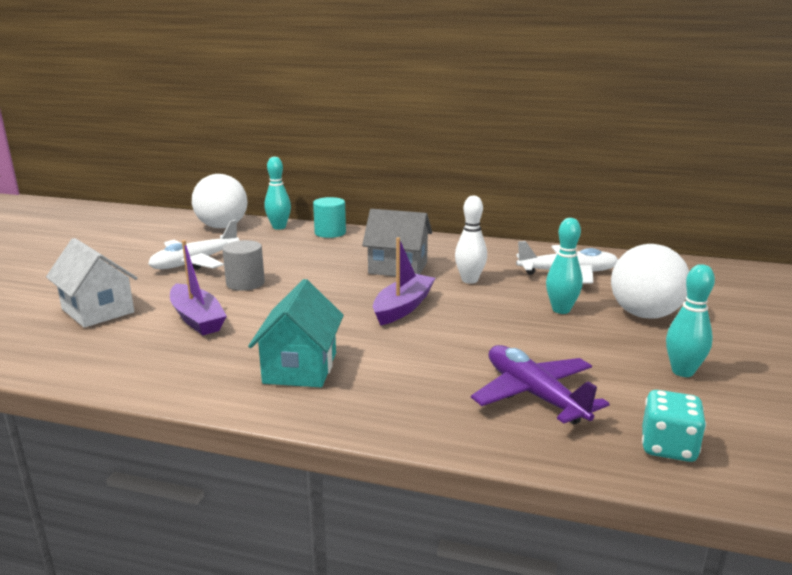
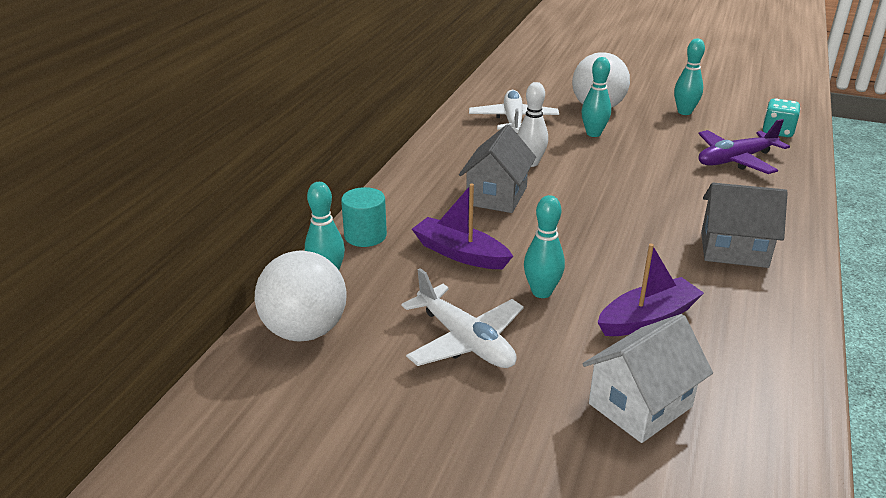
camera: 85 degrees left, 10 degrees up
grey cylinder [222,240,265,291] -> turquoise bowling pin [524,195,565,298]
turquoise house [248,279,344,387] -> grey house [701,183,788,268]
purple boat [373,237,435,326] -> purple boat moved to [412,184,513,269]

